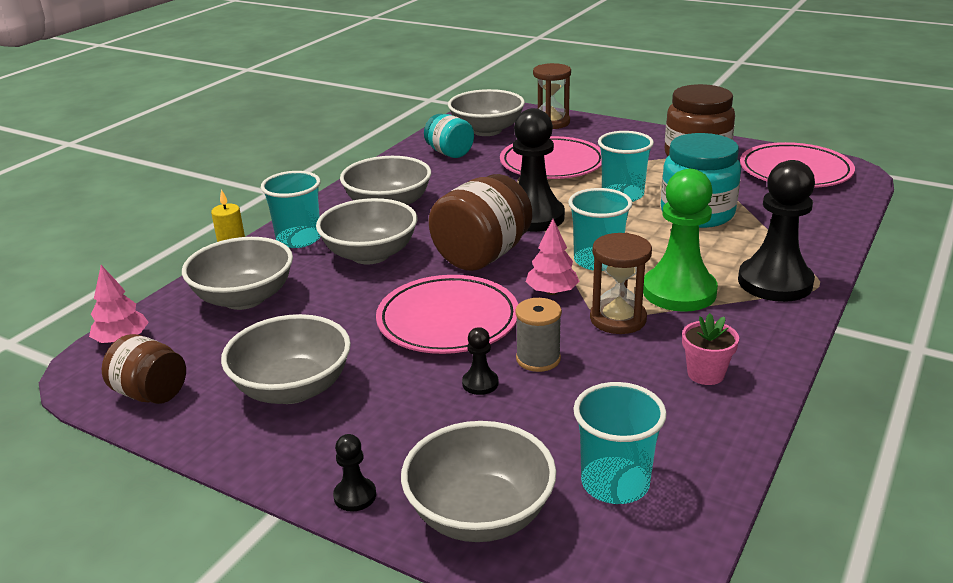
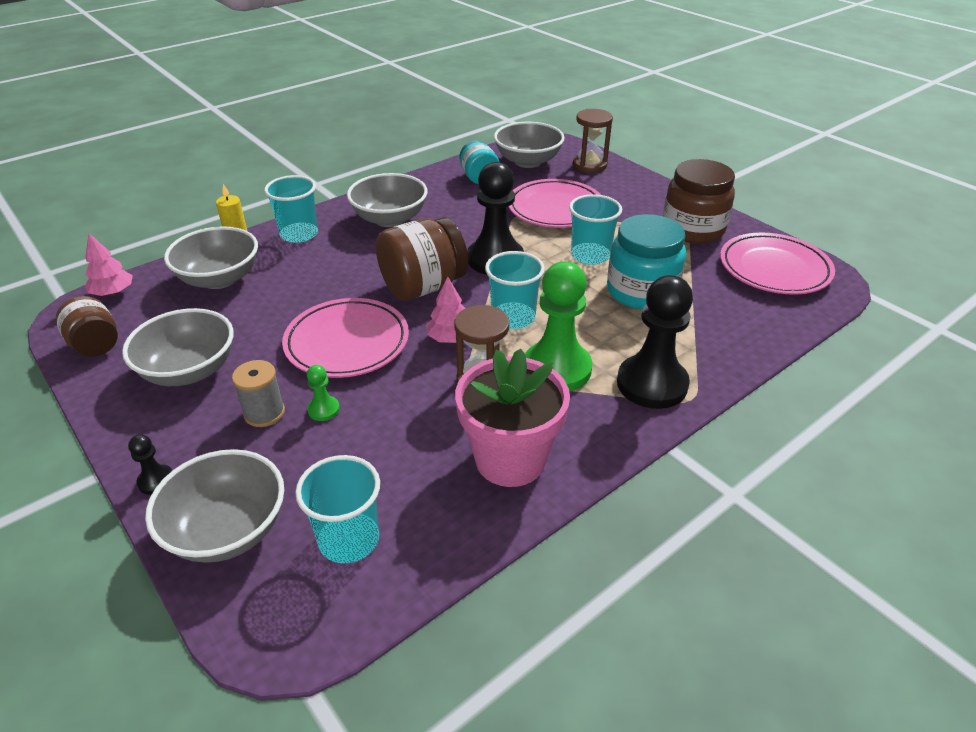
camera: 20 degrees right, 10 degrees up
grey bowl [316,198,417,264] -> none
black pawn [462,327,499,395] -> green pawn [307,365,340,421]
grey spool [515,298,562,372] -> grey spool moved to [232,360,285,427]
pink flower pot [682,313,739,385] -> pink flower pot [455,349,570,487], size x2.09

